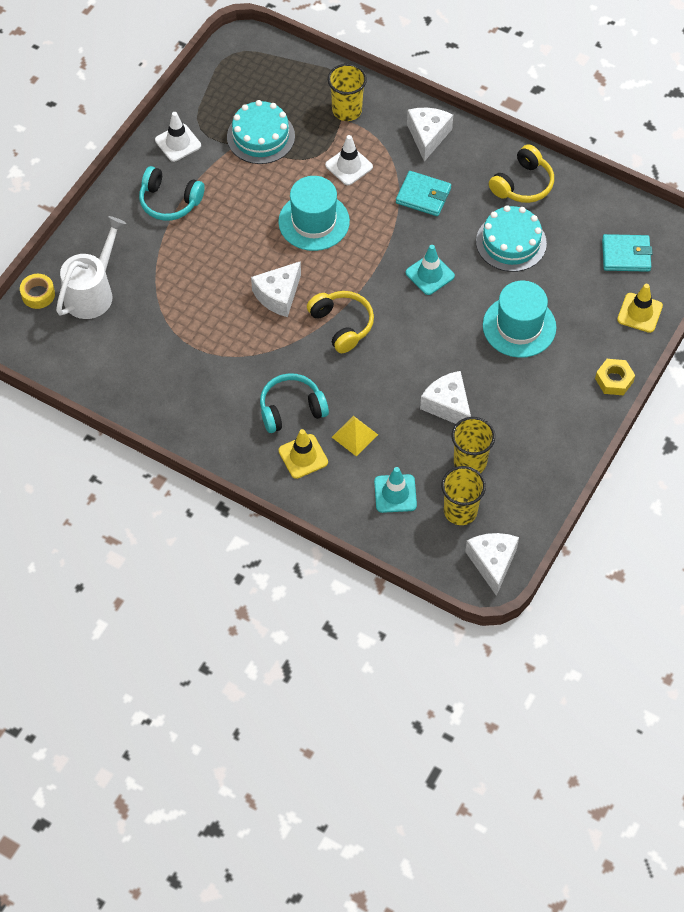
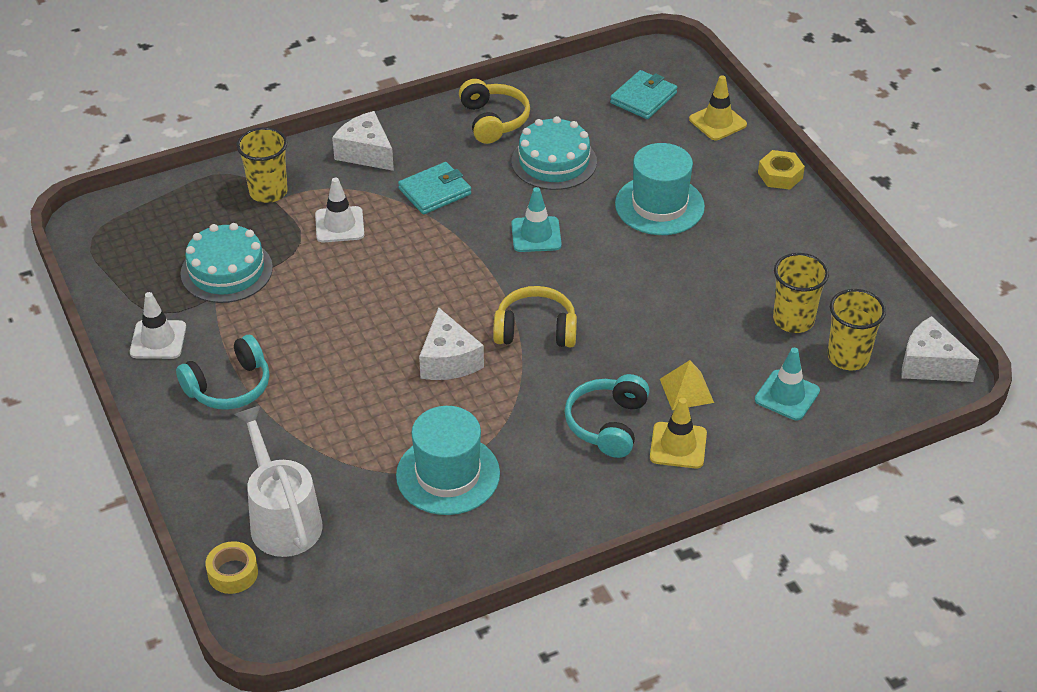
camera: 55 degrees left, 15 degrees down
turquoise hat [278,176,350,251] -> turquoise hat moved to [396,406,500,515]
white cheese [420,371,471,424] -> none

